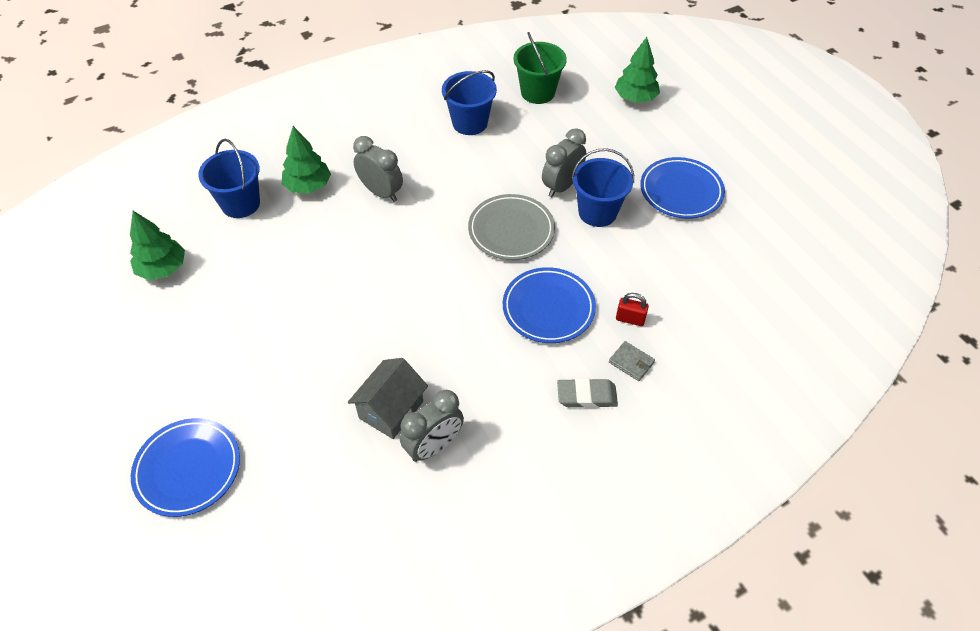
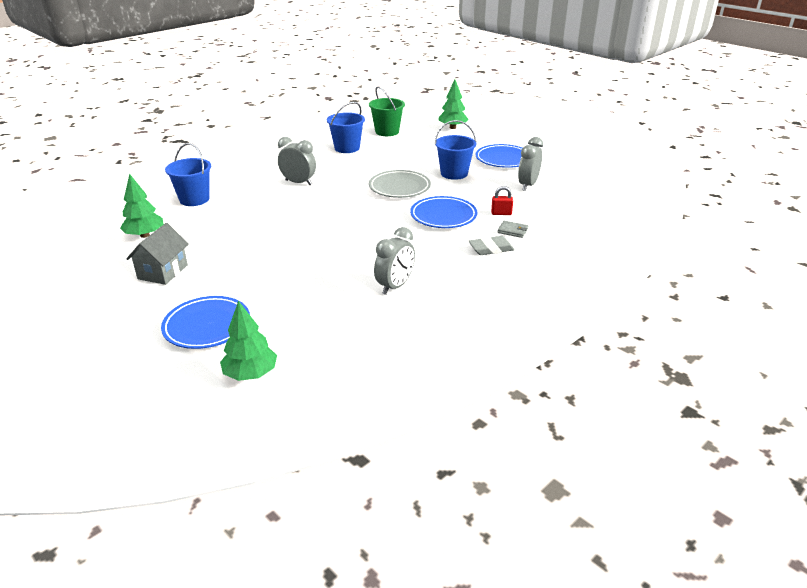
camera: 15 degrees left, 20 degrees down
green tree [282,126,331,194] -> green tree moved to [220,301,277,381]
grey house [348,358,428,439] -> grey house moved to [126,223,189,285]
grey clock [542,128,586,197] -> grey clock moved to [518,137,543,191]

